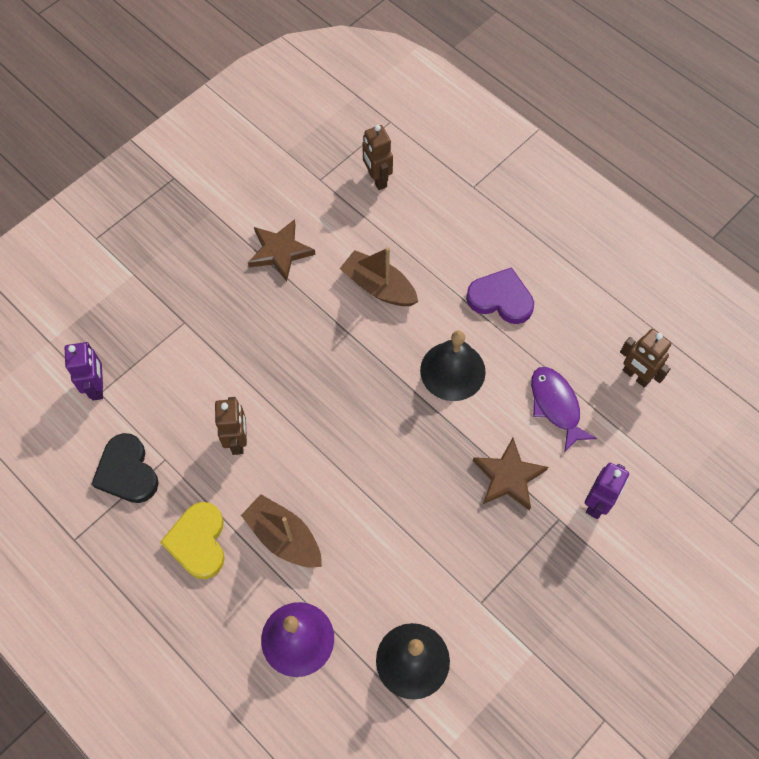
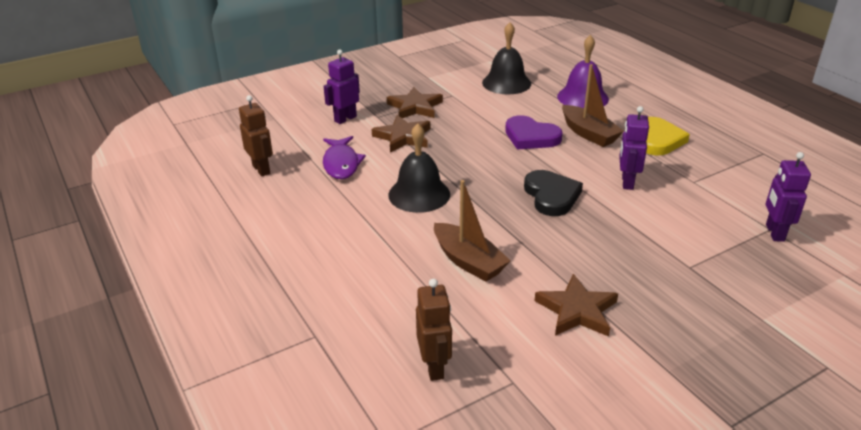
camera: 165 degrees left, 30 degrees down
black heart [92,433,159,503] -> black heart moved to [524,170,583,216]
brown robot [215,397,247,455] -> purple robot [619,106,649,190]
purple heart [466,267,534,324] -> purple heart moved to [505,115,563,149]
none -> brown star [387,87,443,118]

